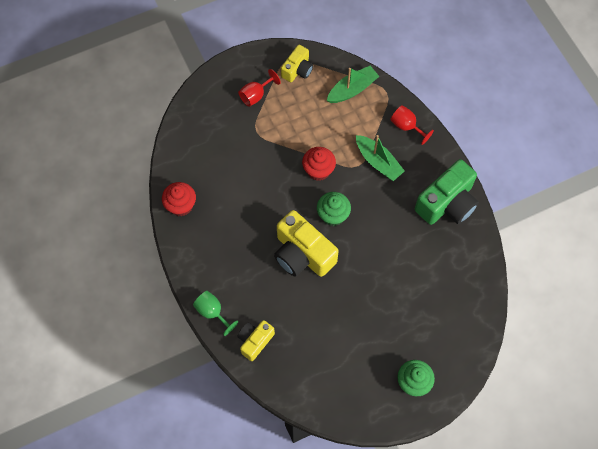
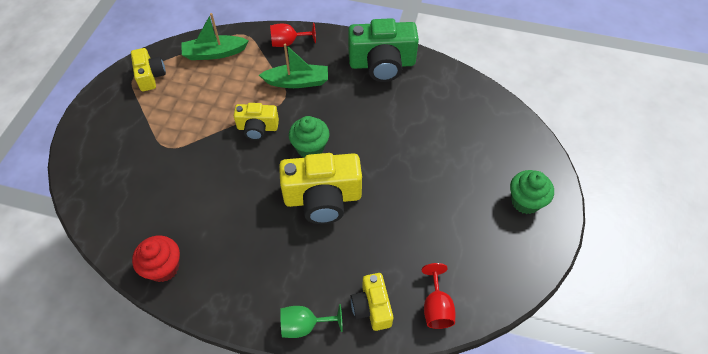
camera: 50 degrees left, 10 degrees down
red goblet [238,69,281,107] -> red goblet moved to [422,263,455,329]
red cupcake [302,147,336,181] -> yellow camera [234,103,279,140]
green boat [327,66,379,103] -> green boat turned 105 degrees counterclockwise [181,13,249,60]
green camera [415,159,479,225] -> green camera turned 90 degrees clockwise [348,18,419,82]

